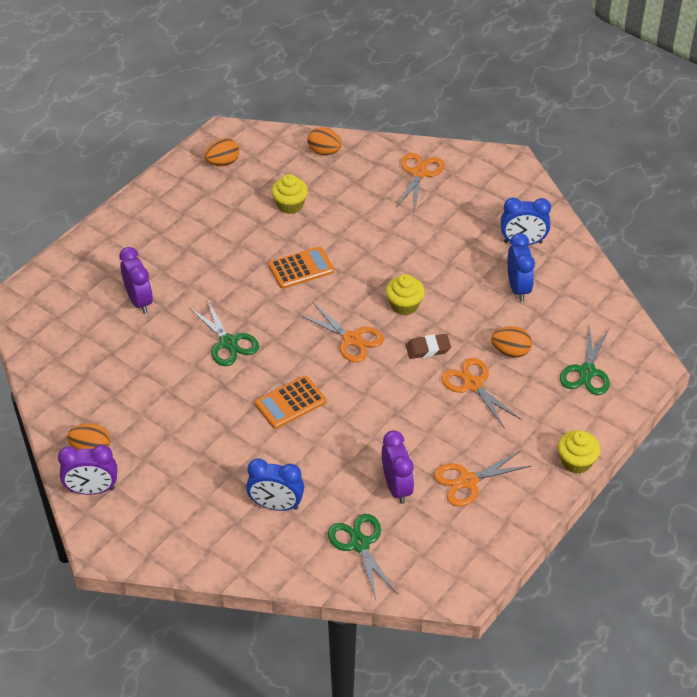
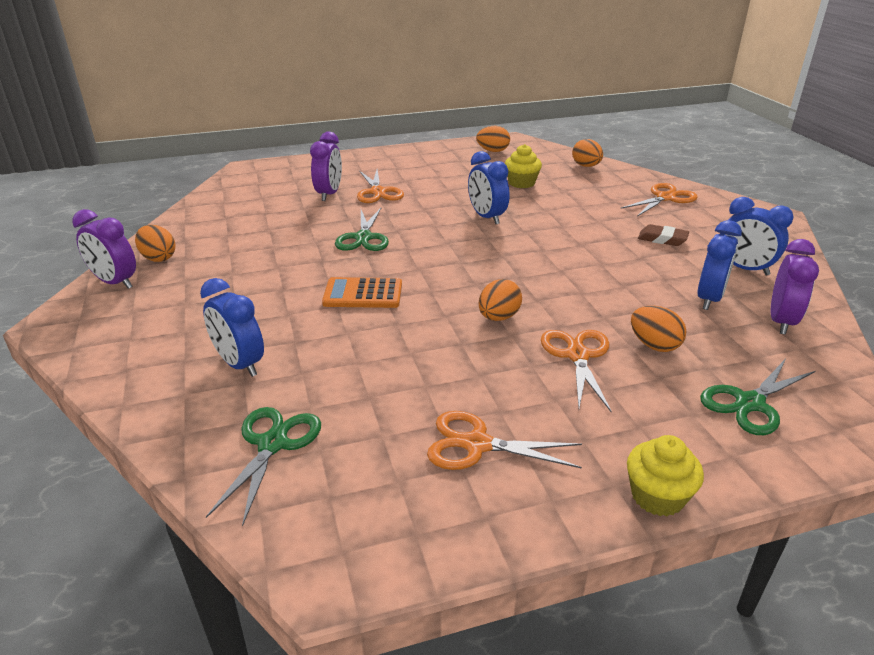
camera: 35 degrees right, 15 degrees down
orange calculator [268,247,334,289] -> blue clock [468,151,510,224]
orange scissors [299,303,384,362] -> orange scissors moved to [357,169,404,203]
purple clock [382,430,414,504] -> purple clock moved to [771,239,819,335]
yellow cupcake [386,274,425,315] -> none
brown eraser [406,334,451,359] -> brown eraser moved to [638,224,689,246]
none -> orange egg [479,279,522,321]

